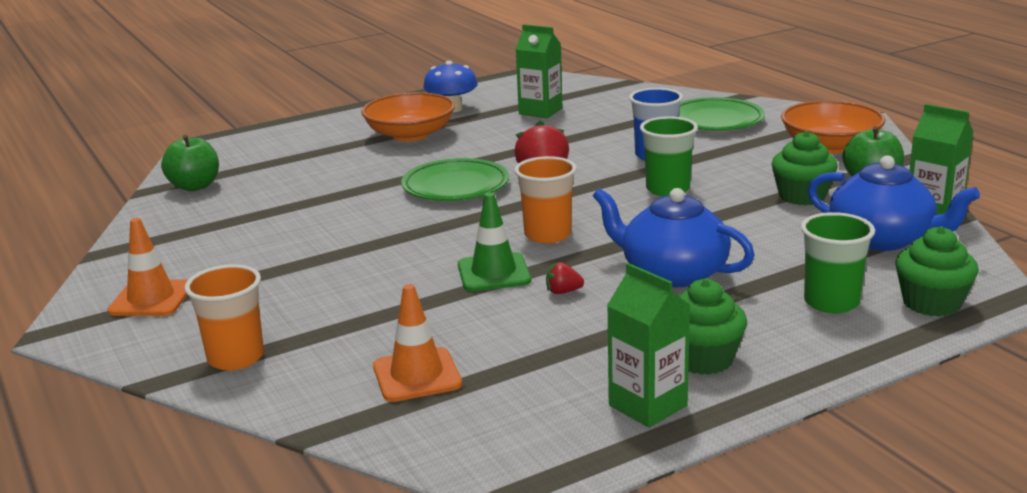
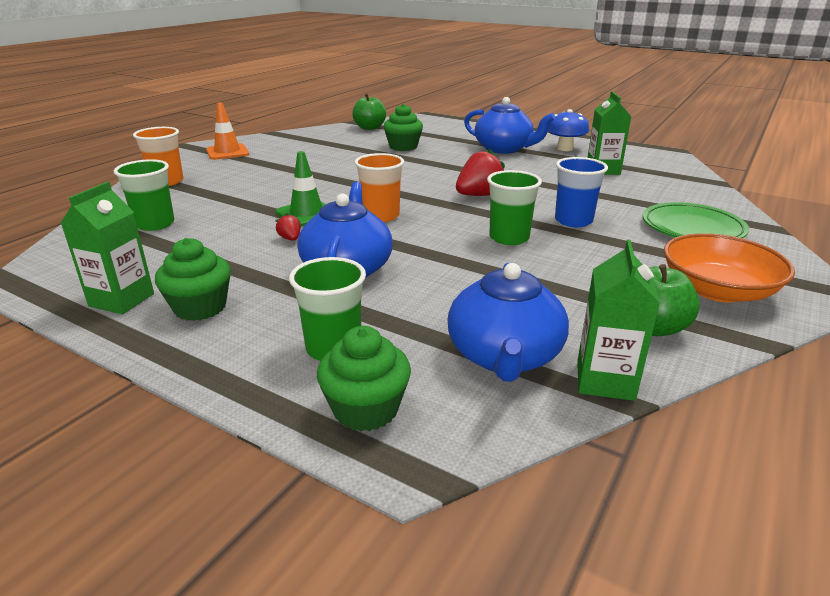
camera: 60 degrees right, 5 degrees up
orange bowl [361,92,455,141] -> blue teapot [464,97,555,154]
orange traffic cone [373,284,462,402] -> green cup [114,159,174,231]
green plate [401,158,509,201] -> none
green cupcake [771,131,838,205] -> green cupcake moved to [384,104,423,151]

